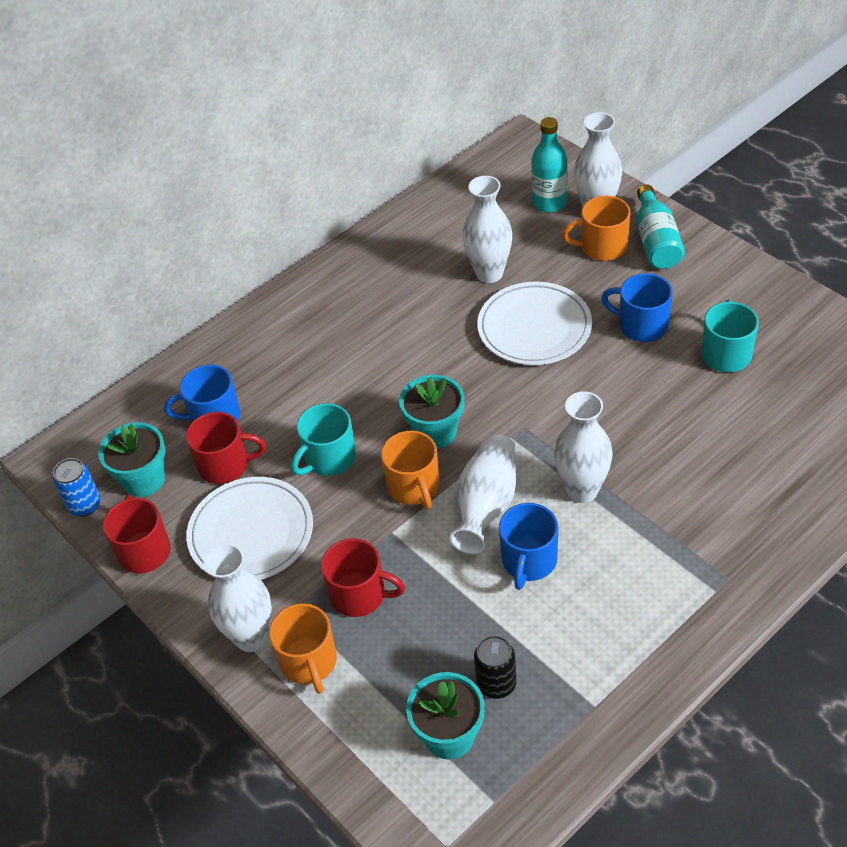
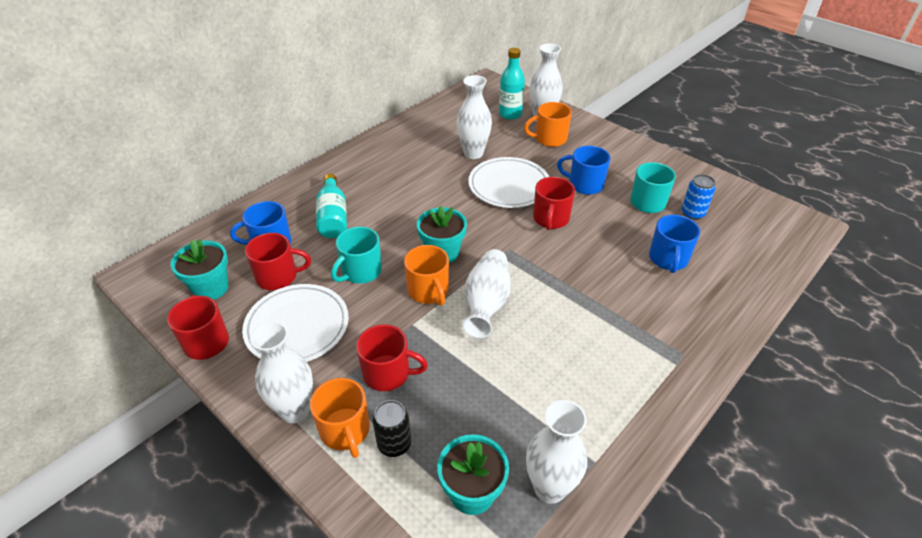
camera: 10 degrees left, 5 degrees down
blue can [53,458,101,517] -> blue can moved to [682,174,716,220]
black can [474,635,516,699] -> black can moved to [373,400,411,457]
blue mug [499,503,558,590] -> blue mug moved to [649,215,700,273]
white vase [554,391,613,503] -> white vase moved to [526,400,587,504]
turquoise bottle [637,184,685,269] -> turquoise bottle moved to [316,174,347,238]
none -> red mug [533,177,575,230]

